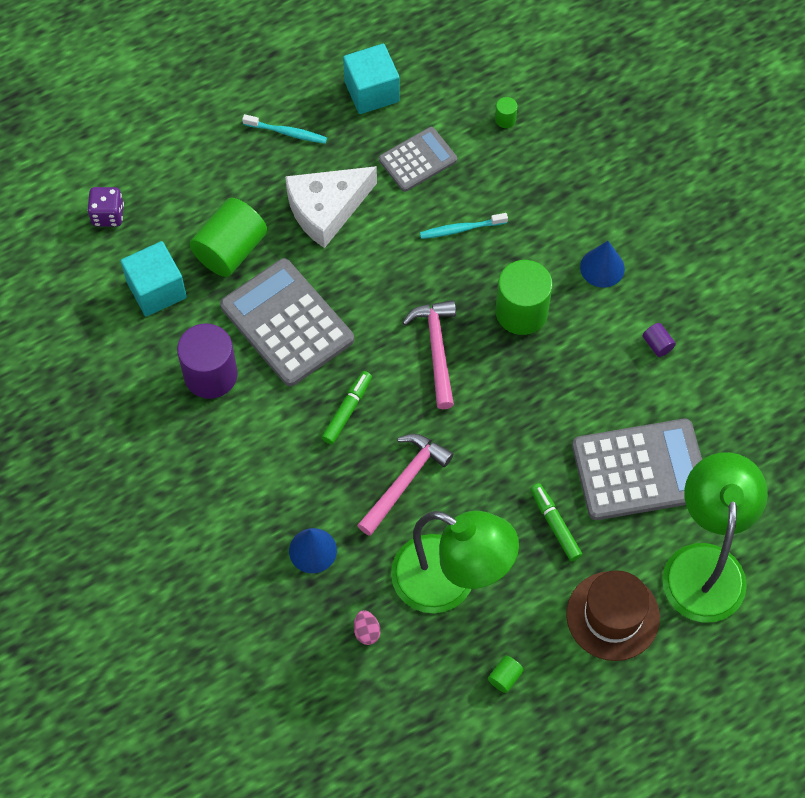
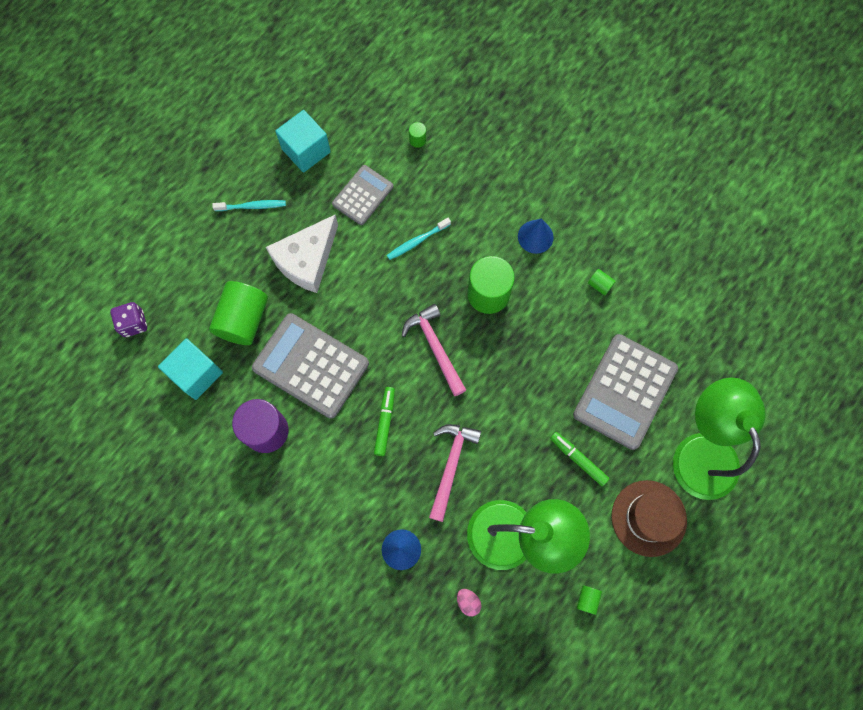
camera: 20 degrees left, 10 degrees up
grey calculator [572,419,702,520] -> grey calculator turned 150 degrees clockwise [573,334,678,450]
purple cylinder [643,323,676,357] -> green cylinder [588,269,616,295]

